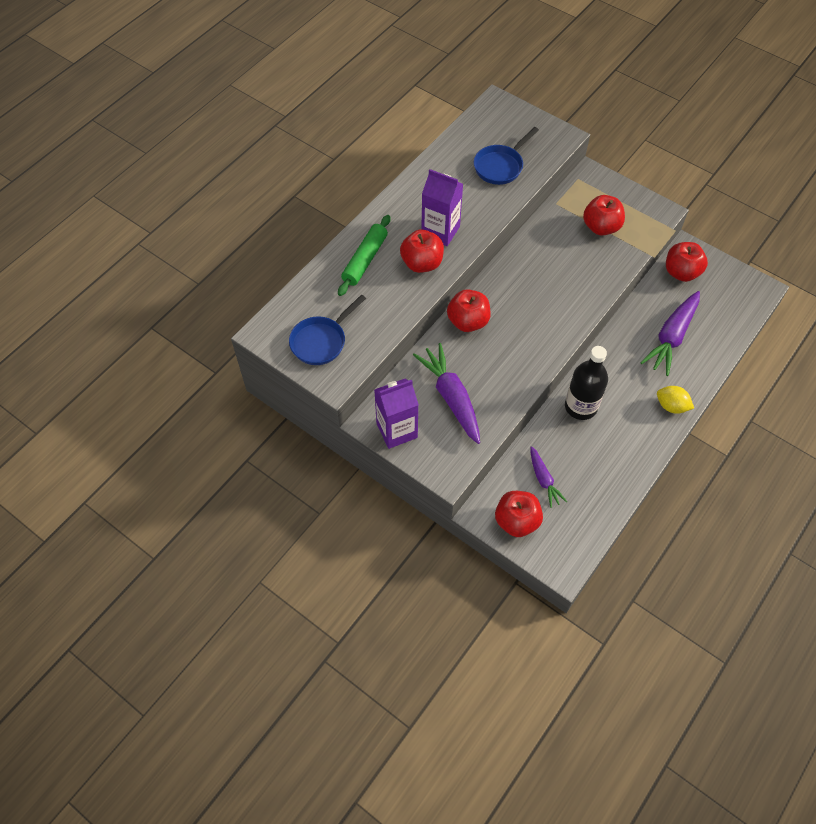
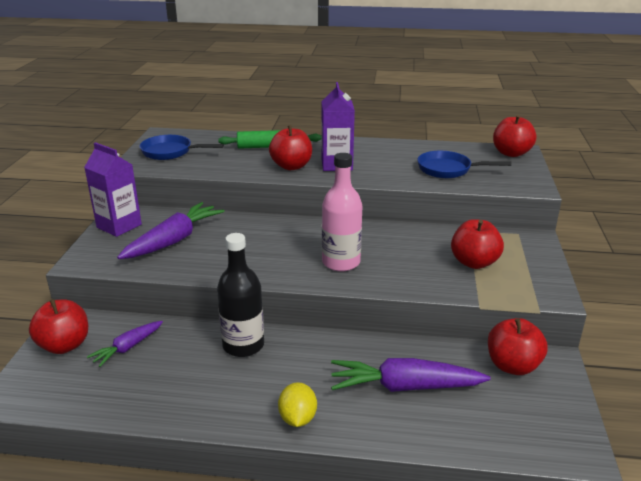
camera: 60 degrees right, 30 degrees down
red apple [447,289,491,332] -> red apple moved to [493,115,537,157]
none -> pink bottle [322,153,362,271]

